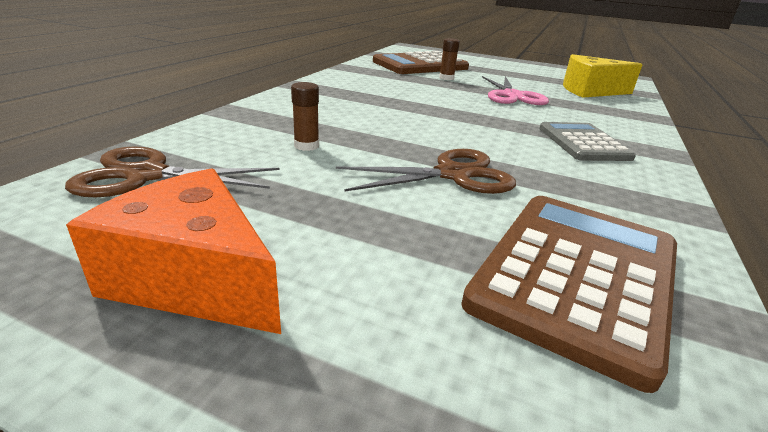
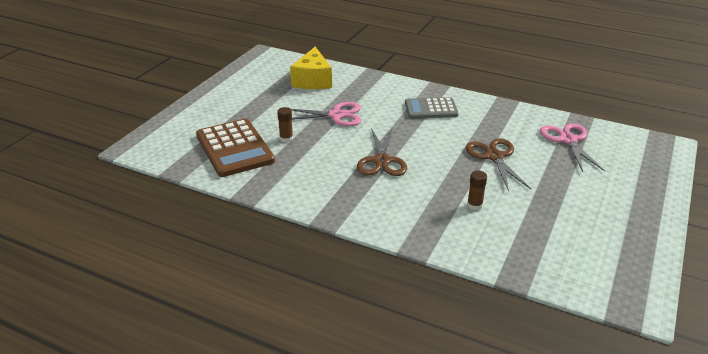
camera: 85 degrees left, 5 degrees up
brown scissors [65,146,280,197] -> brown scissors moved to [357,127,407,176]
orange cheese [66,168,281,334] -> none
brown calculator [461,196,677,393] -> pink scissors [540,123,605,172]

